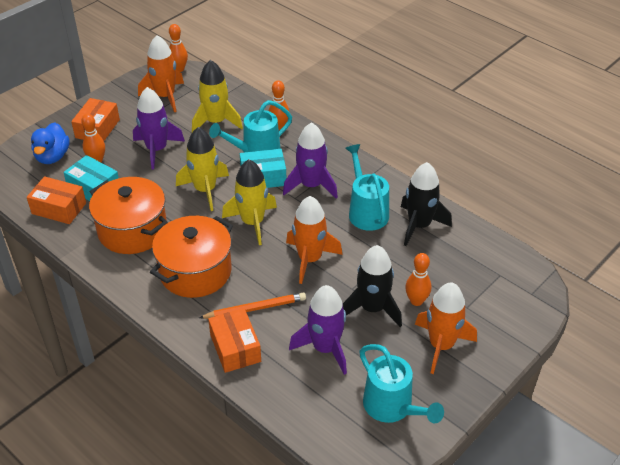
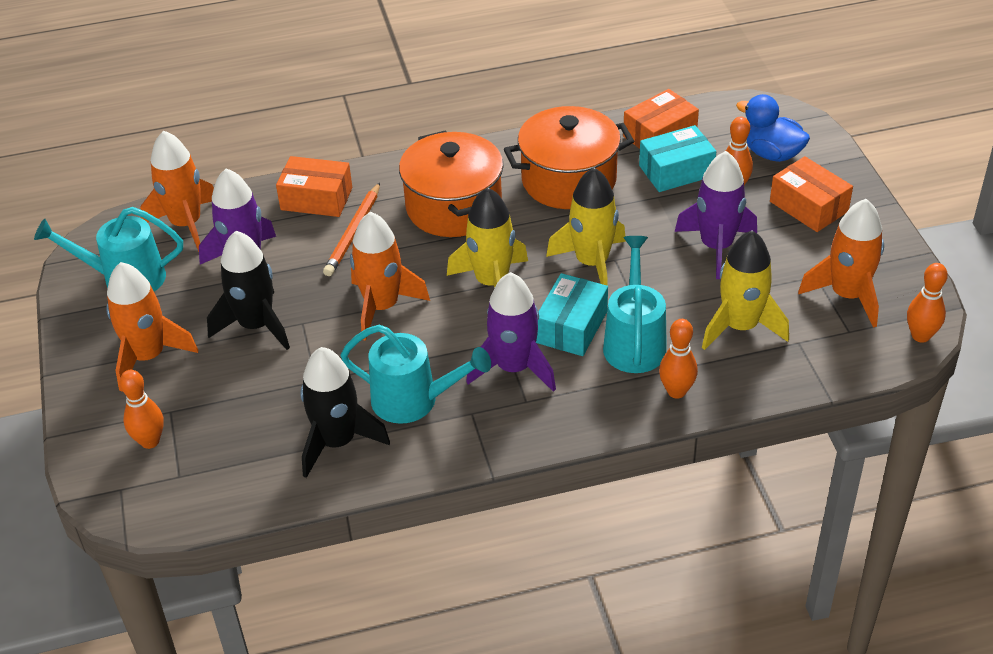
camera: 125 degrees right, 0 degrees up
orange bowling pin [405,253,431,306] -> orange bowling pin moved to [120,370,164,449]
none -> orange rocket [140,131,214,252]

